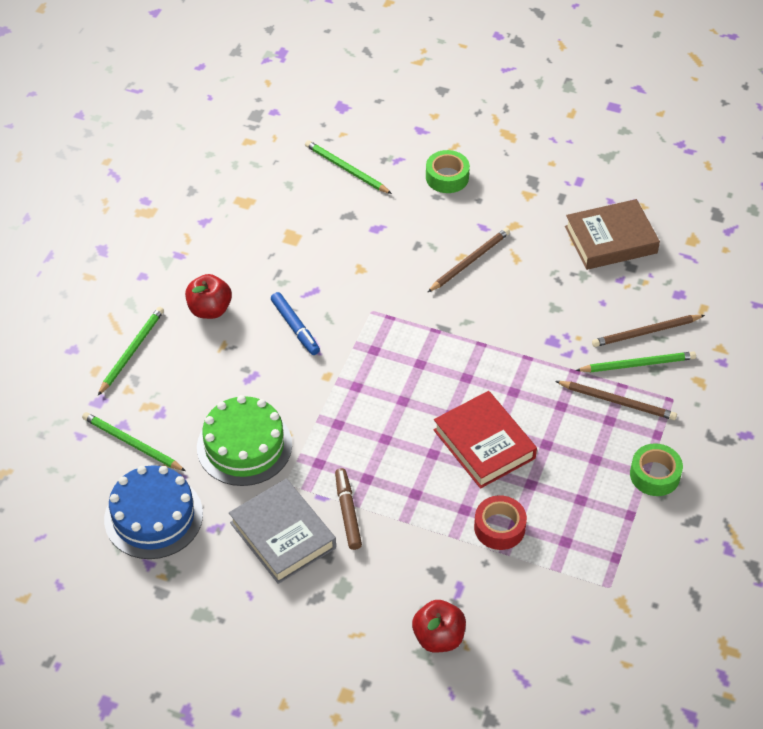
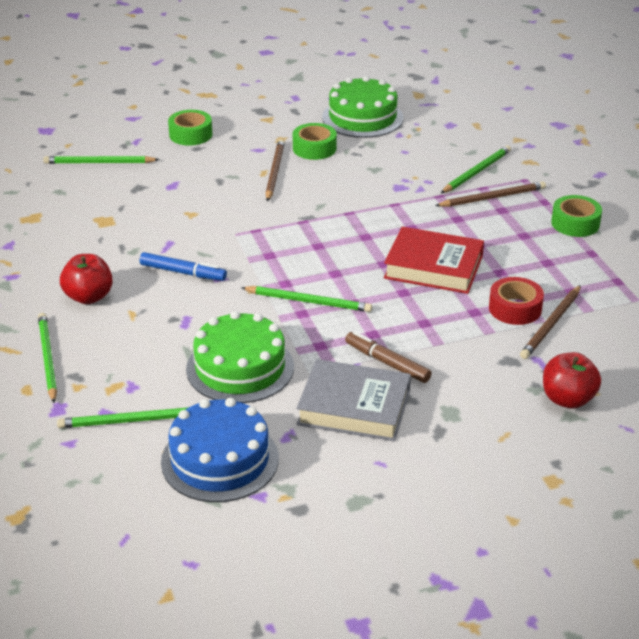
camera: 40 degrees left, 15 degrees down
brown book [565,199,660,270] -> green cake [322,76,403,138]
brown pencil [592,315,705,347] -> brown pencil moved to [520,285,581,359]
none -> green pencil [241,286,372,312]
none -> green tape [293,123,337,160]

